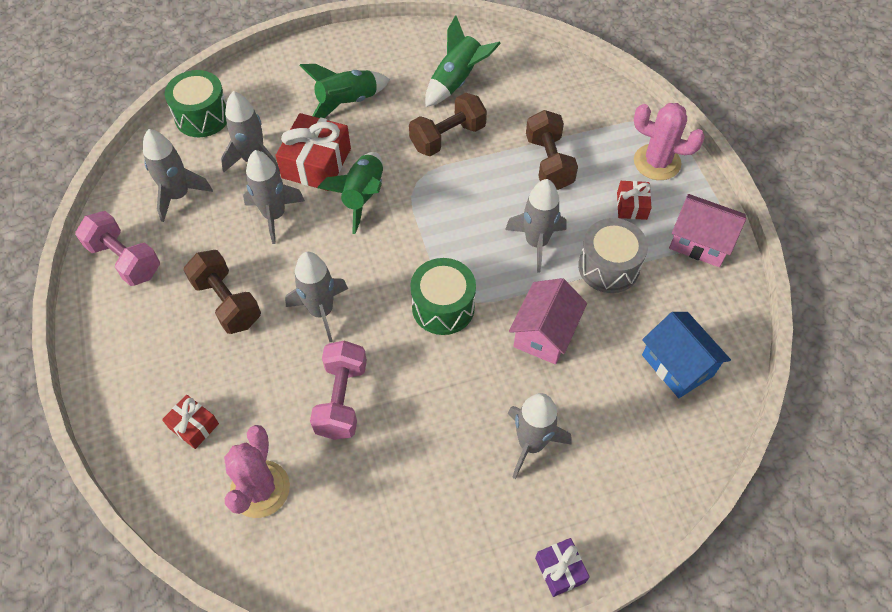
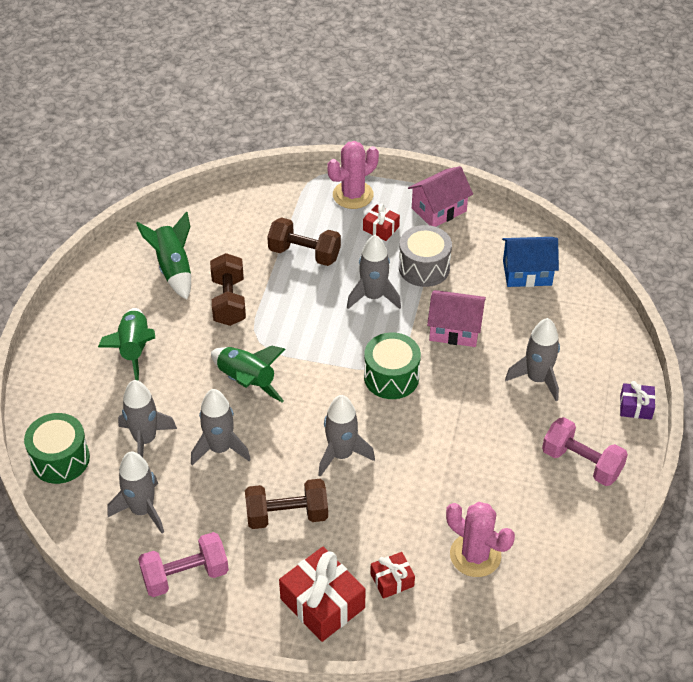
camera: 60 degrees left, 10 degrees down
red gift [276,113,351,191] -> red gift moved to [279,547,366,642]
pink dumbbell [310,341,367,440] -> pink dumbbell moved to [542,417,628,486]
pink house [509,278,587,364] -> pink house turned 45 degrees counterclockwise [427,290,486,347]

